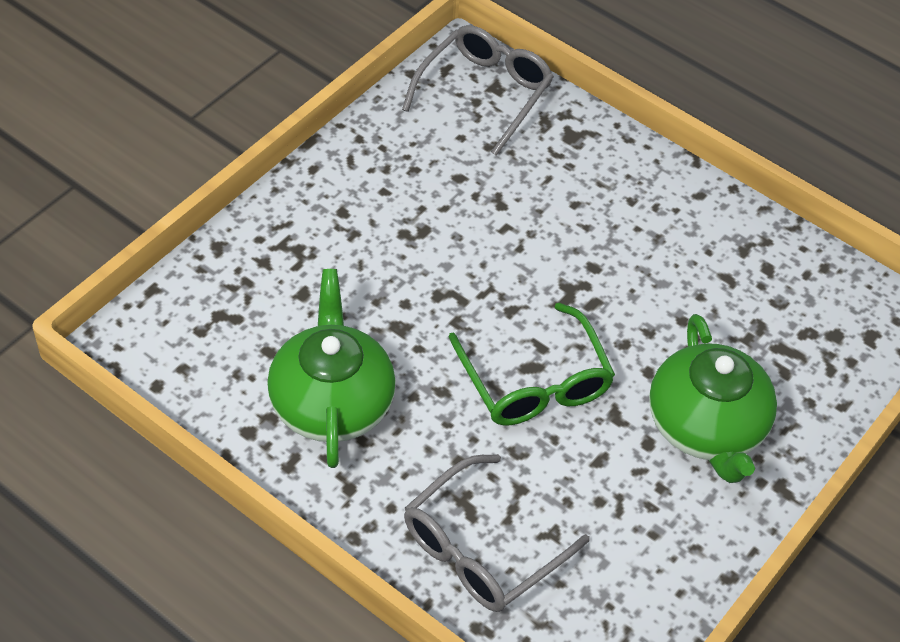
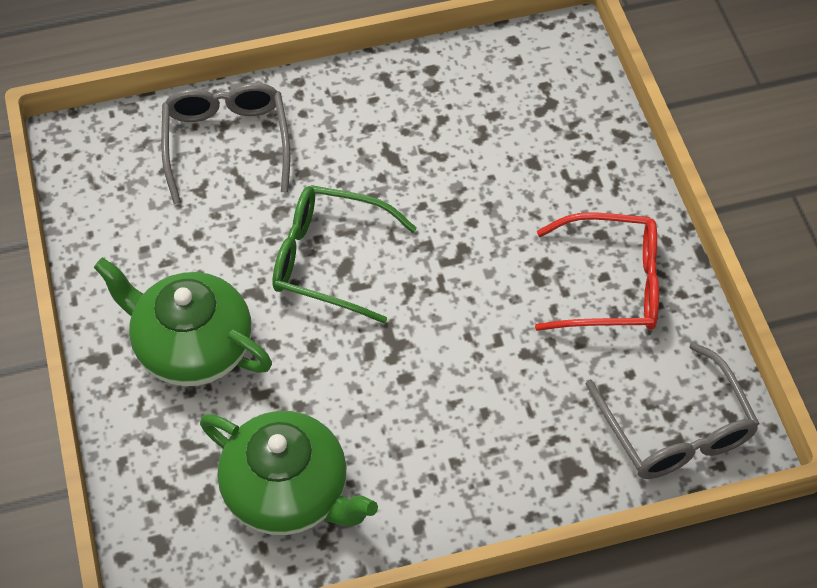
camera: 130 degrees right, 5 degrees up
green teapot [267,269,396,468] -> green teapot moved to [200,411,378,535]
none -> red glasses [535,212,659,331]

